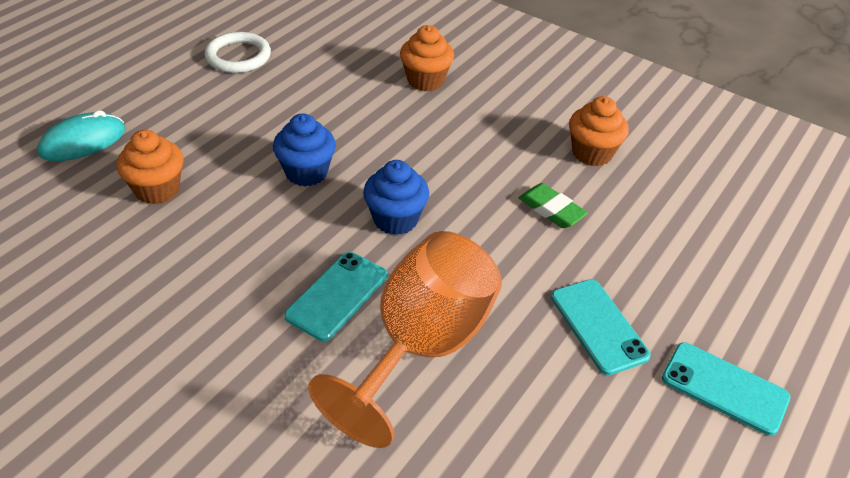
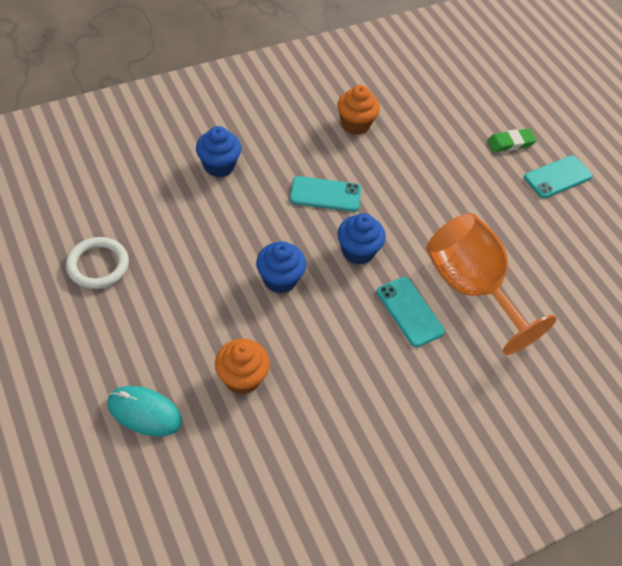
camera: 65 degrees left, 10 degrees up
turquoise mouse [37,110,125,161] -> turquoise mouse turned 60 degrees counterclockwise [107,386,183,436]
orange cupcake [400,25,454,91] -> blue cupcake [196,126,242,177]
green eraser [519,183,588,228] -> green eraser moved to [487,129,537,152]
turquoise phone [551,279,651,375] -> turquoise phone moved to [290,176,361,212]

